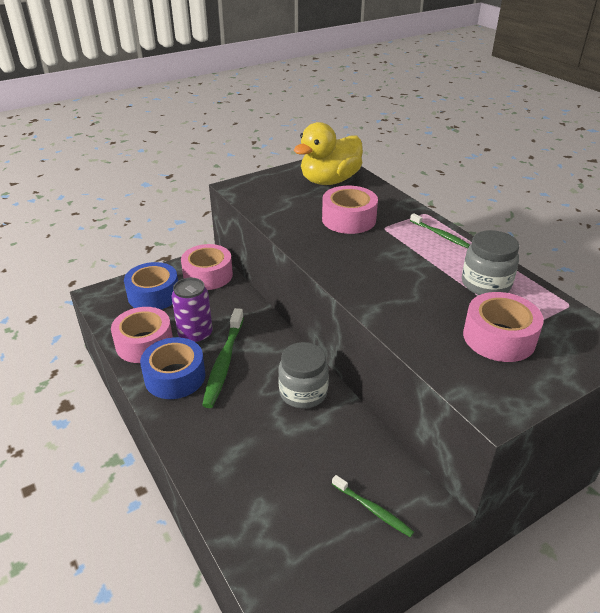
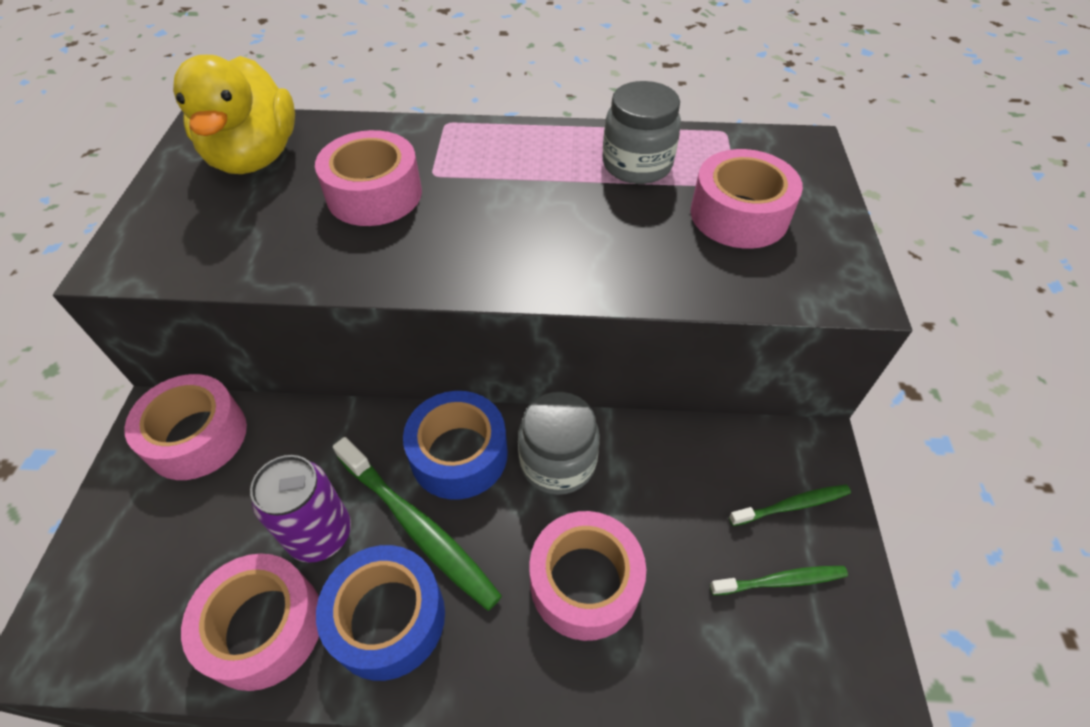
camera: 55 degrees left, 15 degrees up
blue tape [124,262,178,309] -> blue tape moved to [403,391,508,500]
green toothbrush [410,213,470,248] -> green toothbrush moved to [710,566,848,595]
none -> pink tape [529,511,646,641]

